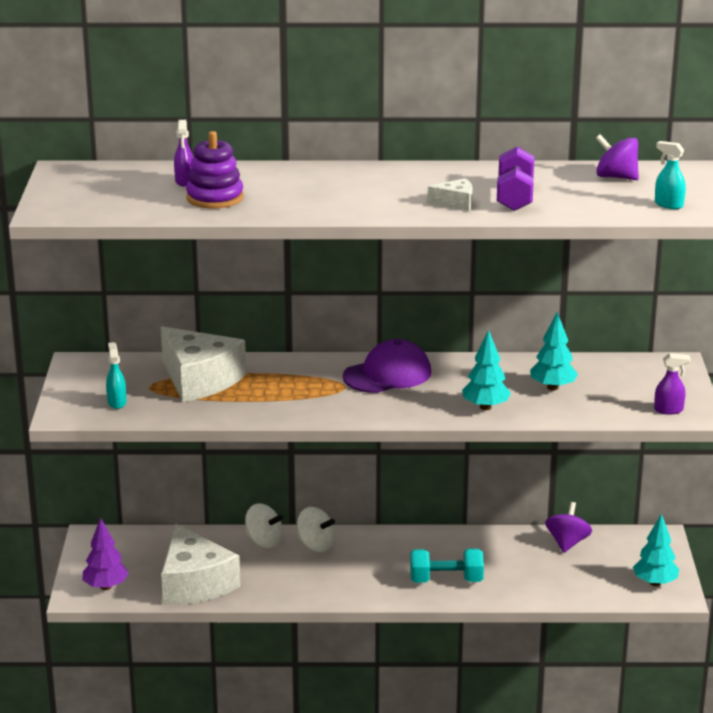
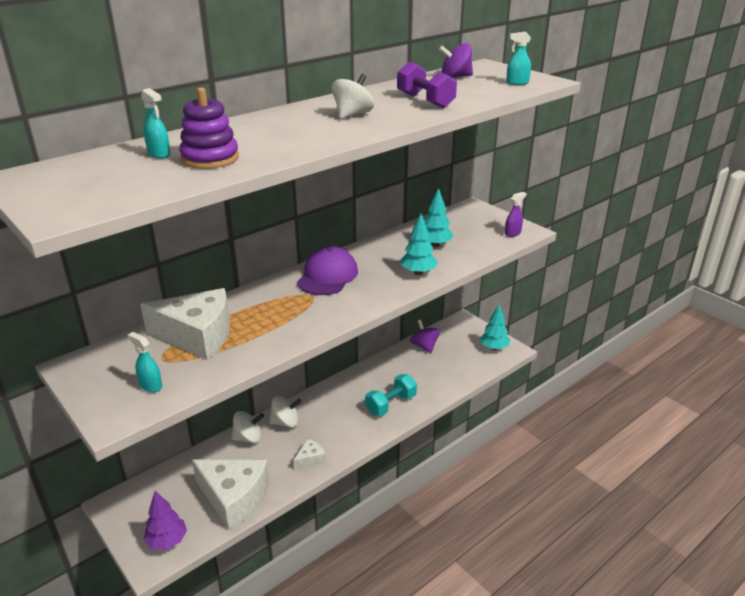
camera: 40 degrees left, 5 degrees up
purple spray bottle [174,120,194,186] -> turquoise spray bottle [141,88,170,158]
white cheese [427,178,473,211] -> white cheese moved to [294,439,326,470]
none -> white spinning top [332,74,374,119]

